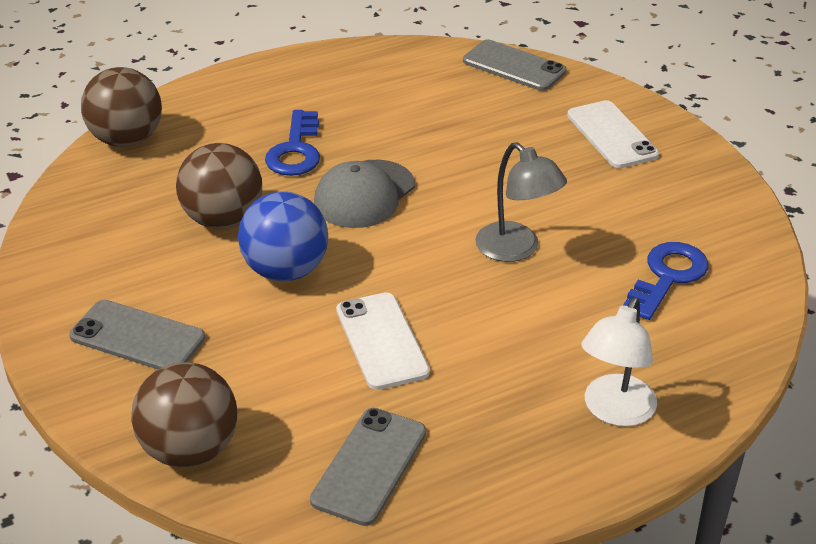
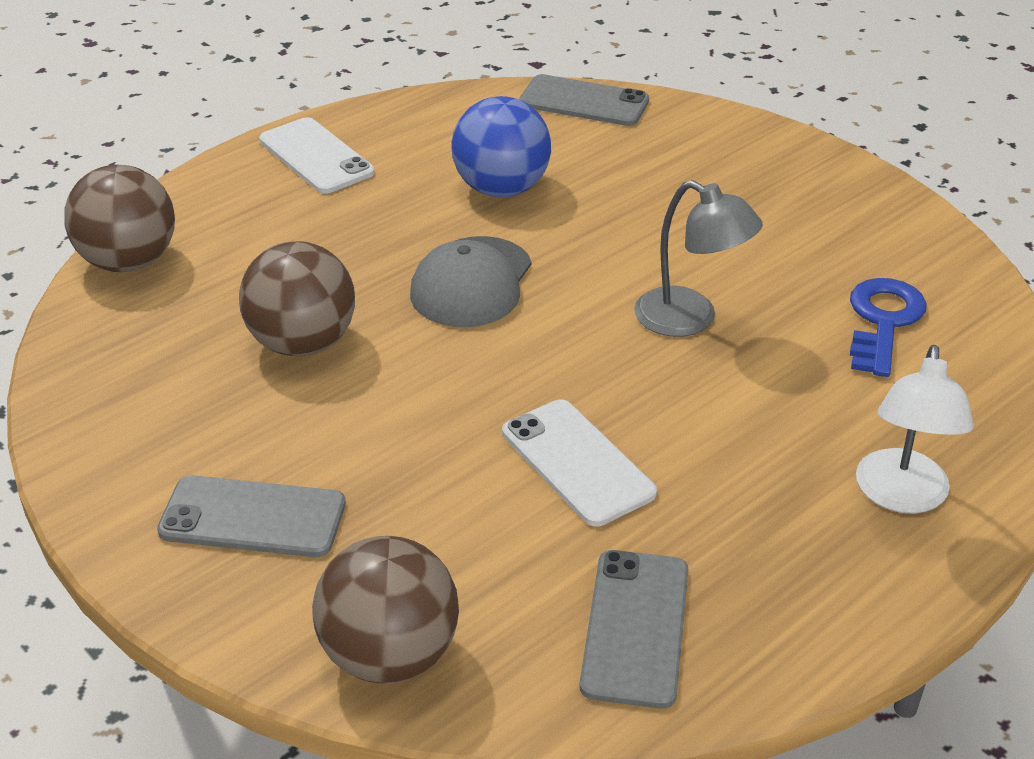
camera: 15 degrees left, 0 degrees up
blue ball [238,191,328,281] -> blue ball moved to [452,96,551,198]
blue key [265,110,320,176] -> none
white phone [567,100,659,168] -> white phone moved to [259,117,374,194]

